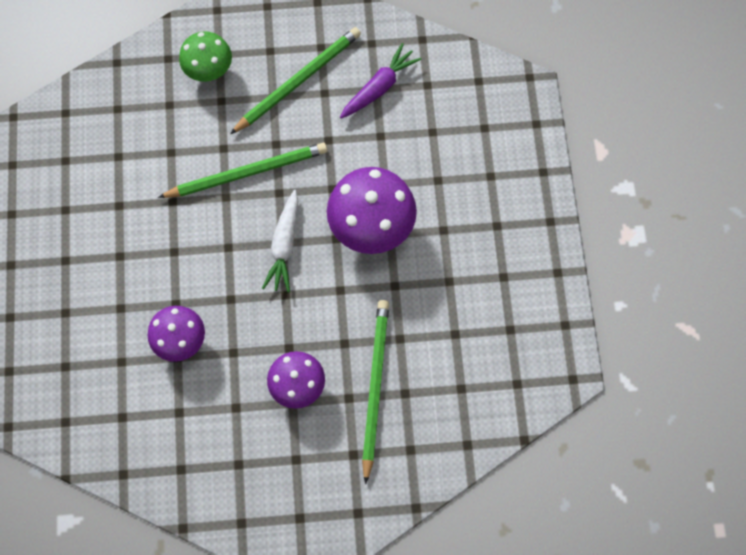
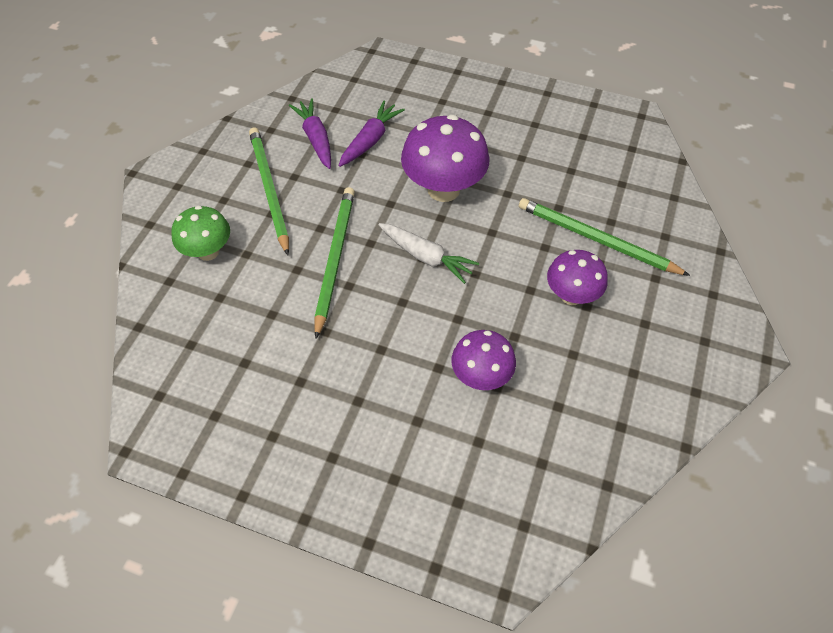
camera: 65 degrees left, 15 degrees down
none -> purple carrot [338,101,405,167]

